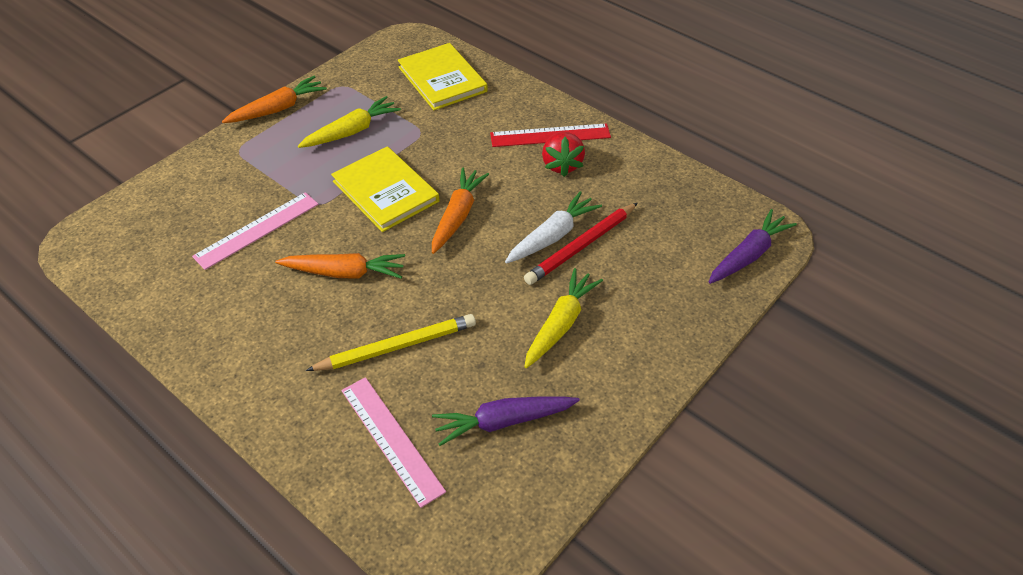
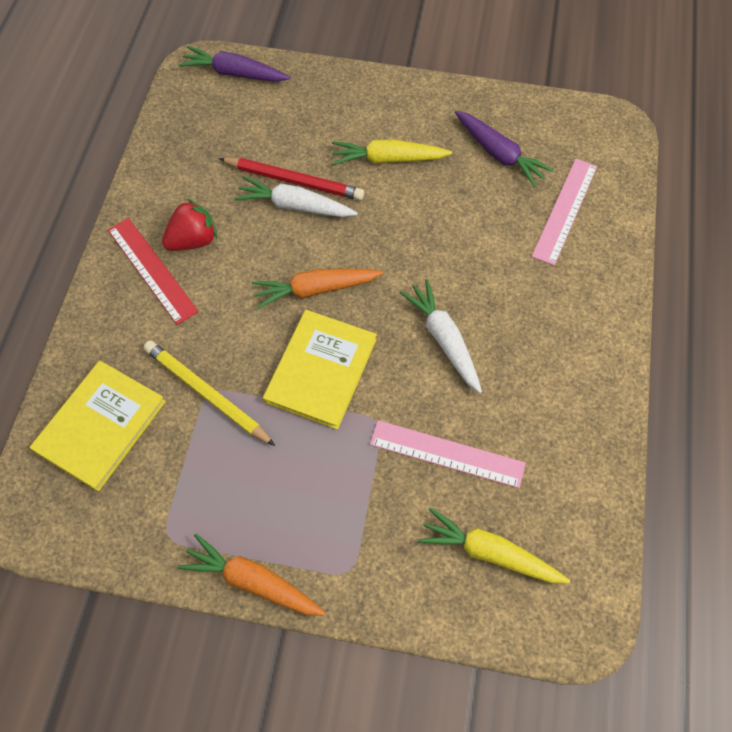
camera: 120 degrees left, 15 degrees up
orange carrot [275,253,405,279] -> white carrot [400,279,482,393]
yellow carrot [298,96,401,148] -> yellow carrot moved to [418,508,570,583]
yellow pencil [306,314,476,371] -> yellow pencil moved to [143,340,275,446]

